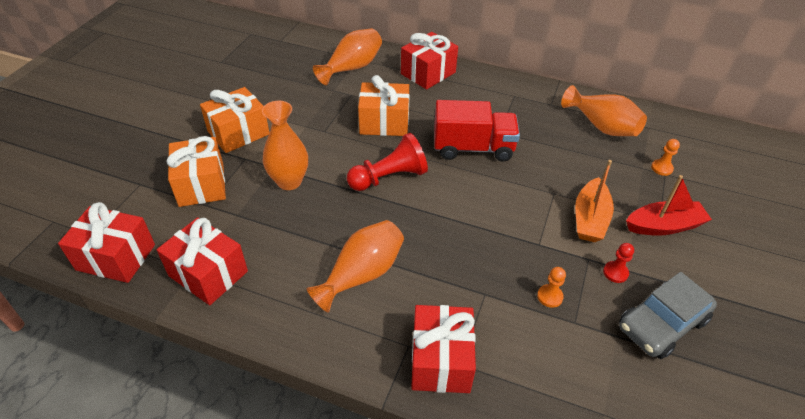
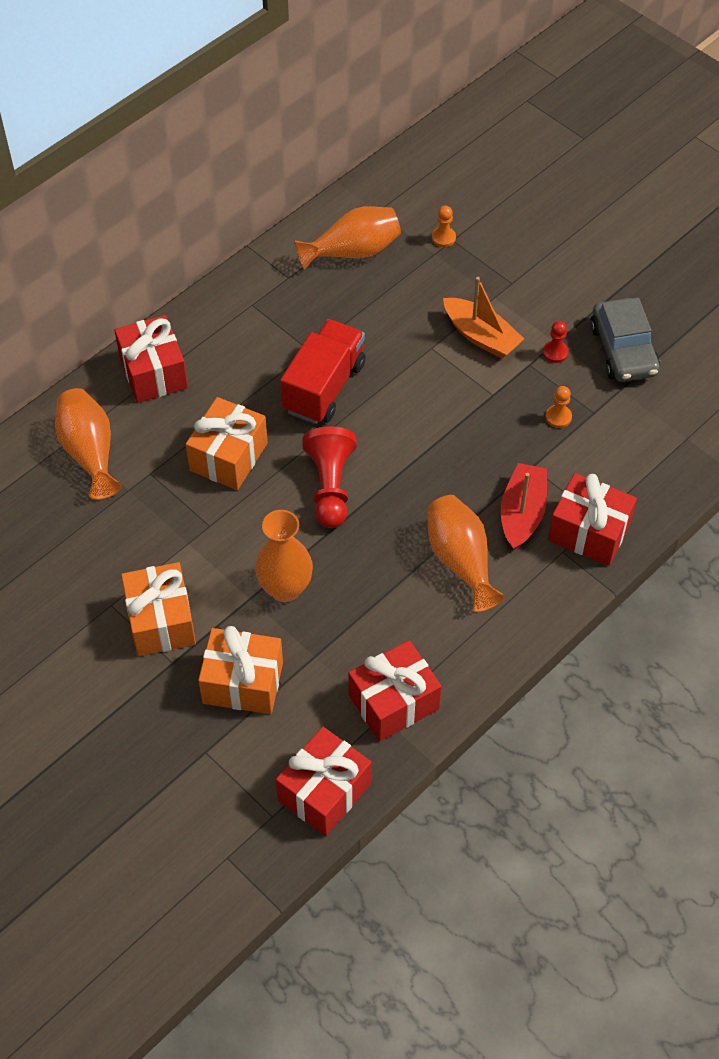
camera: 65 degrees left, 10 degrees up
red boat [626,175,712,236] -> red boat moved to [500,463,547,550]

